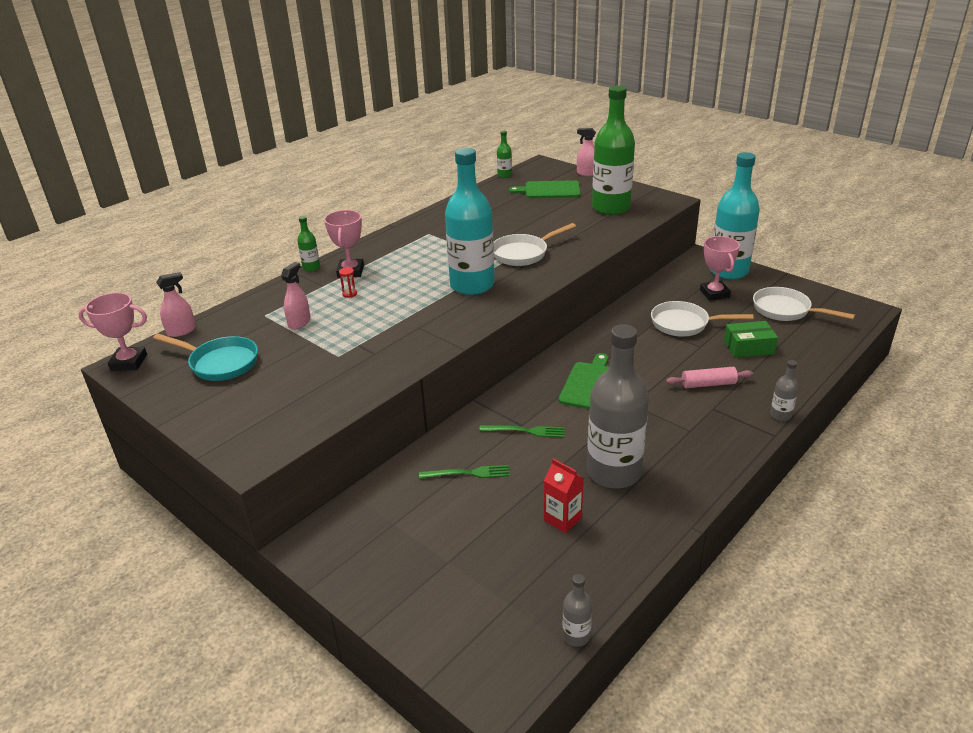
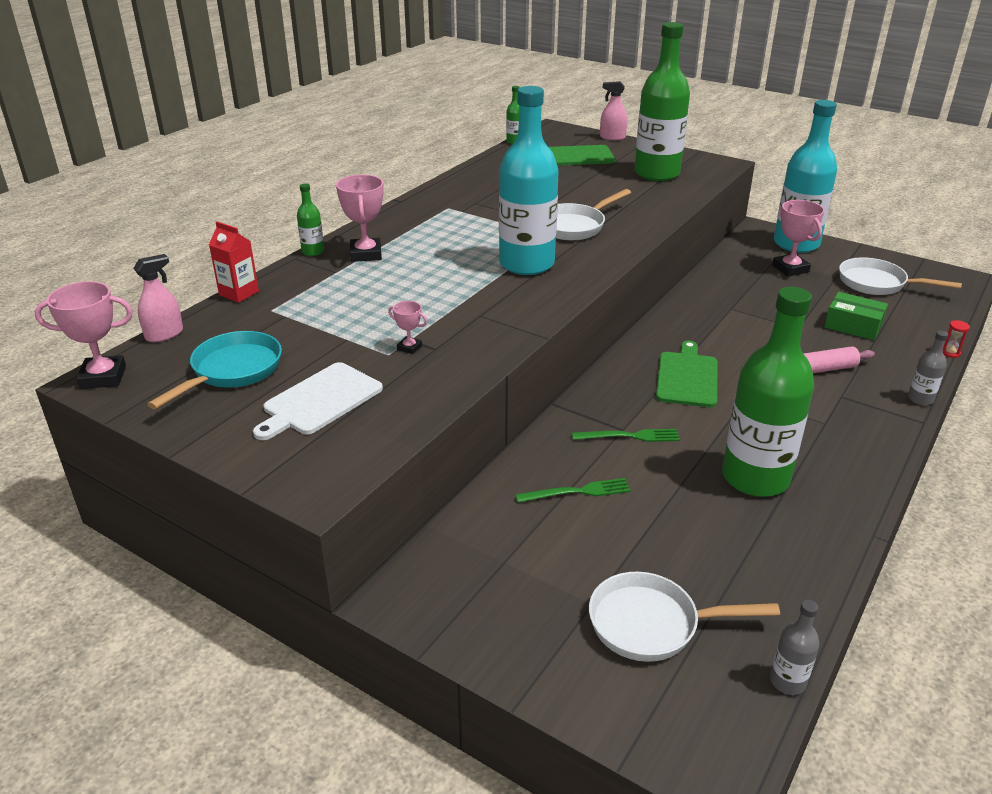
camera: 10 degrees left, 0 degrees up
turquoise pan [153,334,258,381] -> turquoise pan turned 75 degrees counterclockwise [147,331,282,409]
pink spray bottle [281,262,310,330] -> none
red hourglass [339,267,357,298] -> red hourglass moved to [943,320,970,358]
red carton [544,458,584,533] -> red carton moved to [209,221,259,303]
grey bottle [587,324,649,488] -> green bottle [722,287,814,497]
white pan [651,301,754,337] -> white pan moved to [589,572,780,662]
green box [724,321,778,358] -> green box turned 45 degrees clockwise [824,292,888,340]
none -> white cutting board [253,362,383,440]
none -> pink trophy [388,301,427,354]

